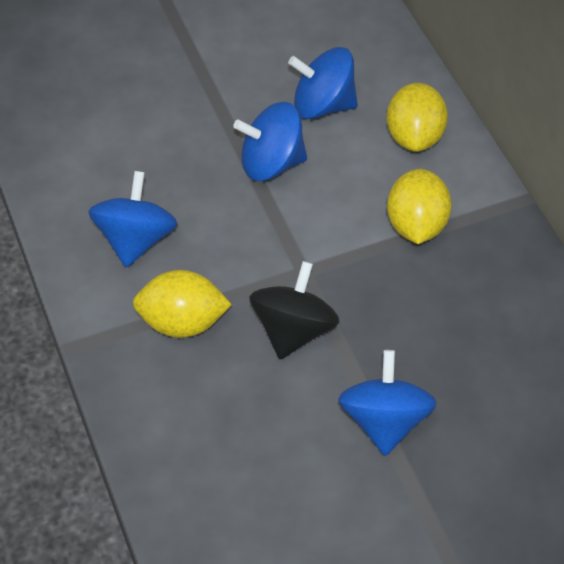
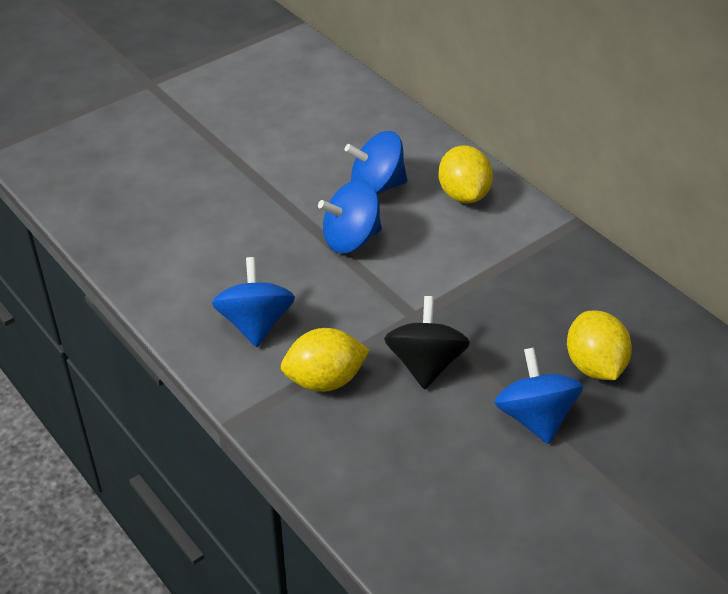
camera: 15 degrees left, 10 degrees down
yellow lemon [387,169,452,244] -> yellow lemon moved to [567,311,632,380]

